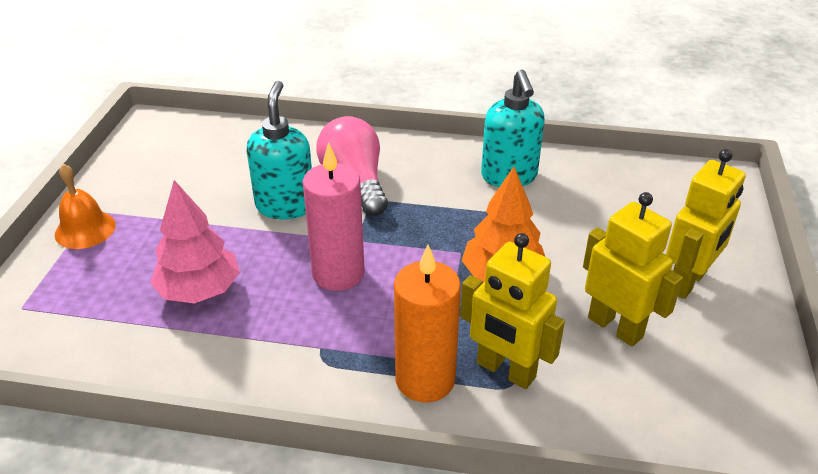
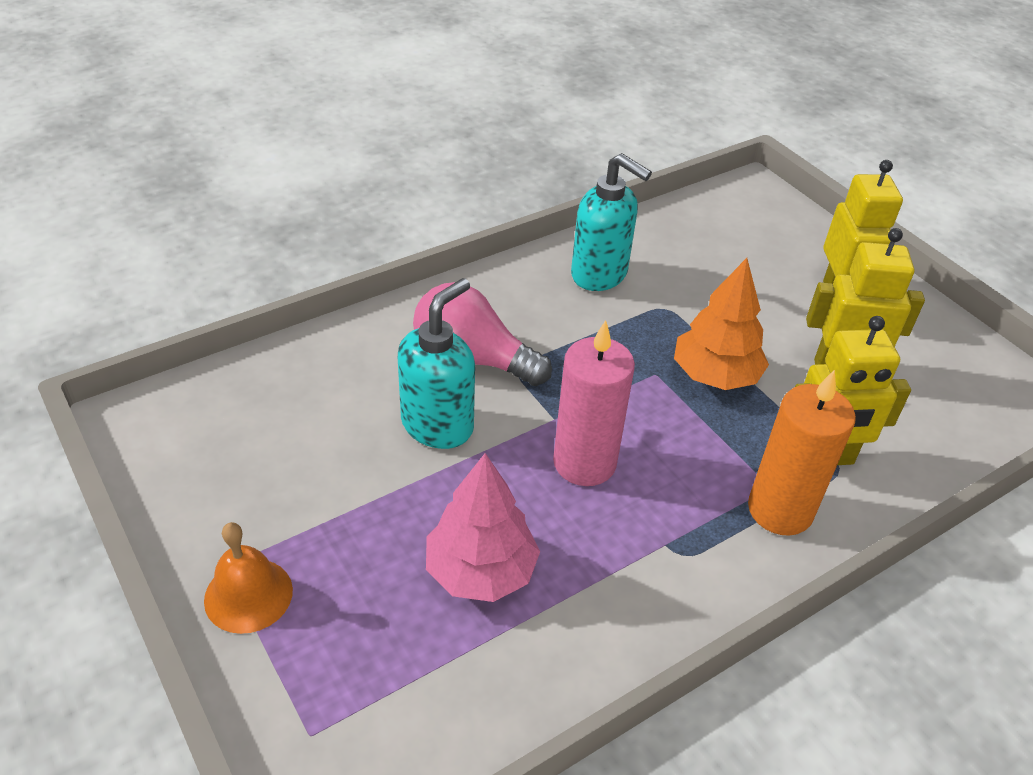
camera: 45 degrees left, 5 degrees up
turquoise soap dispenser [247,81,312,219] -> turquoise soap dispenser turned 75 degrees clockwise [398,278,475,449]

